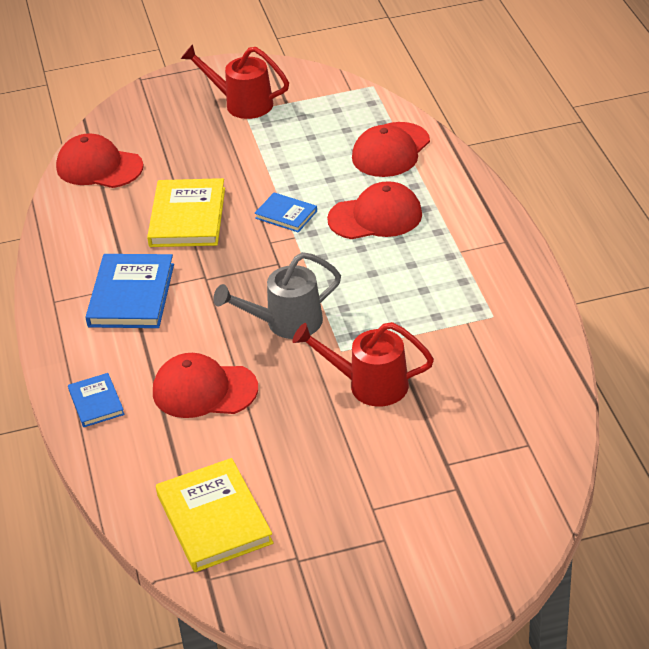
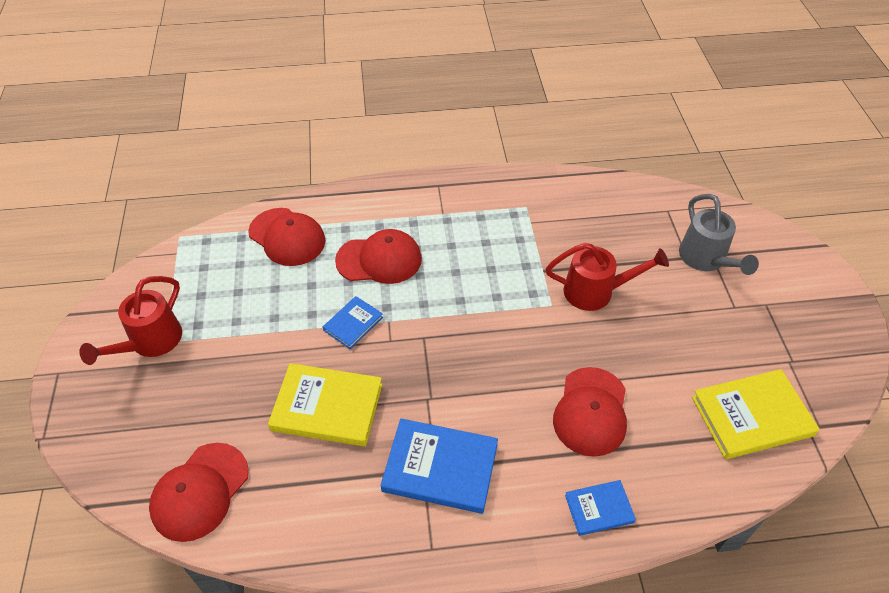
camera: 85 degrees left, 10 degrees up
grey watering can [213,252,341,339] -> grey watering can moved to [679,194,759,275]
red watering can [292,322,434,407] -> red watering can turned 105 degrees counterclockwise [546,243,669,311]
red cap [327,181,422,239] -> red cap turned 90 degrees clockwise [335,229,422,284]

